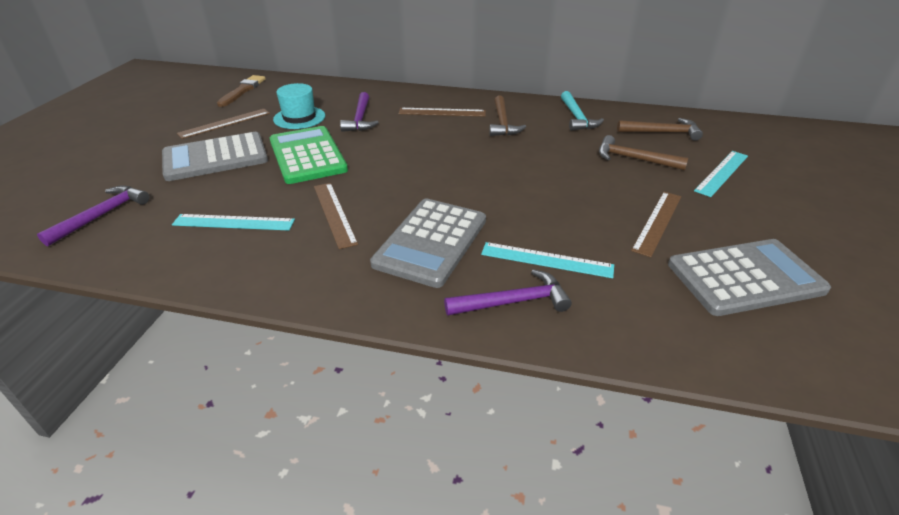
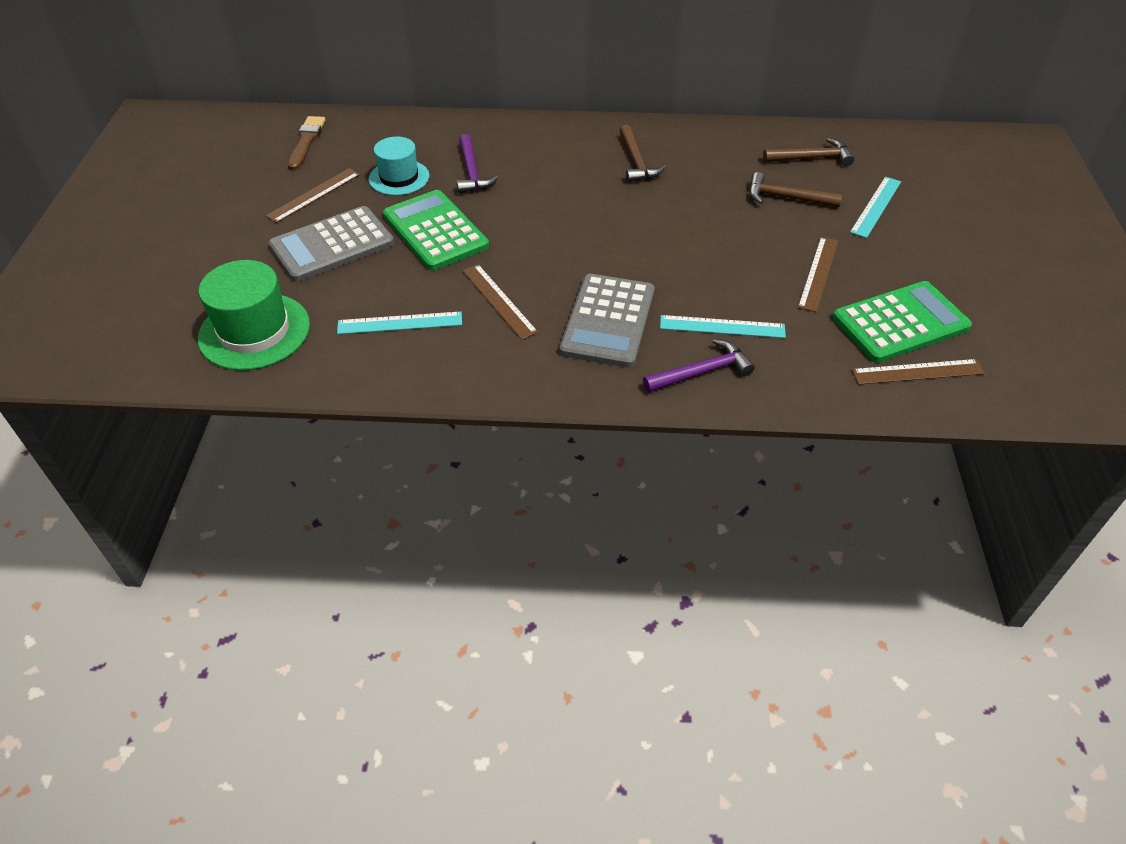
camera: 10 degrees left, 10 degrees up
purple hammer [37,185,149,246] -> green hat [198,260,310,370]
brown ruler [399,108,486,117] -> brown ruler moved to [852,359,985,385]
turquoise hammer [561,91,604,131] -> none
grey calculator [668,239,831,316] -> green calculator [833,281,972,363]

